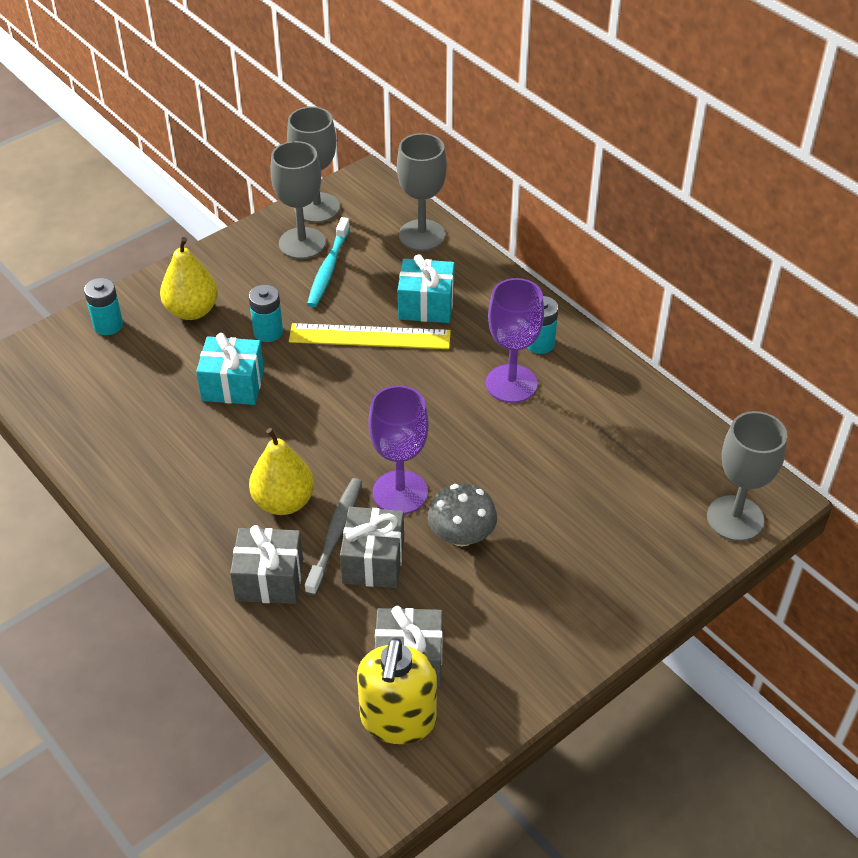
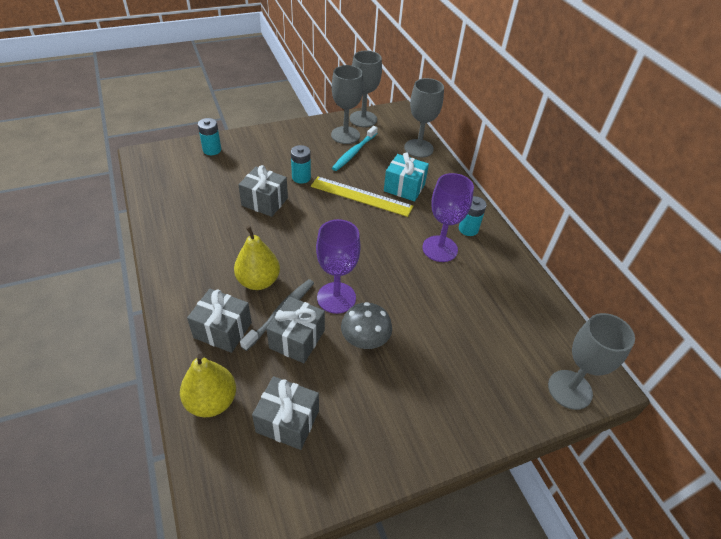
camera: 15 degrees right, 0 degrees up
yellow pear [160,237,218,320] -> yellow pear moved to [180,353,236,417]
turquoise gift [196,333,264,405] -> grey gift [238,165,288,217]
yellow soap dispenser [357,638,437,744] -> none

